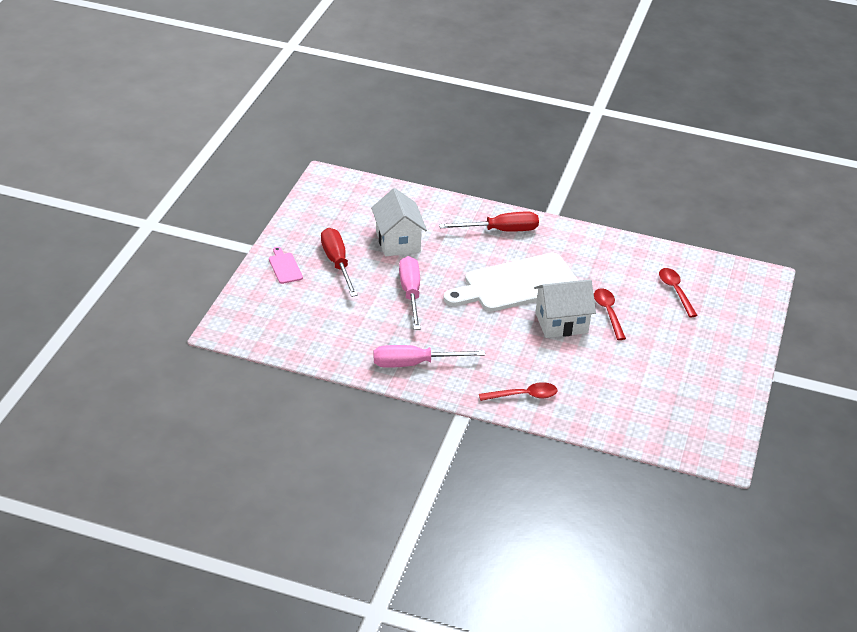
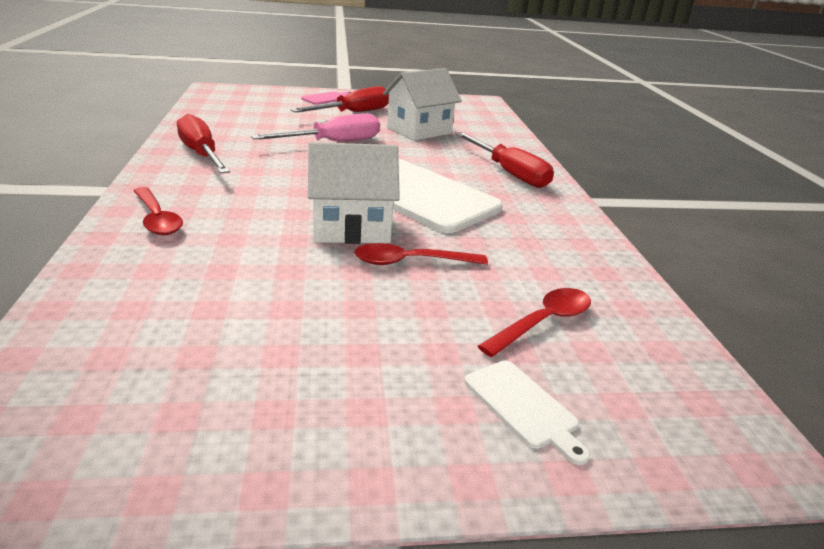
camera: 65 degrees right, 10 degrees down
pink screwdriver [373,345,485,368] -> red screwdriver [177,114,230,174]
white house [534,279,596,338] -> white house turned 60 degrees counterclockwise [308,142,400,244]
red spoon [594,288,626,340] -> red spoon turned 150 degrees counterclockwise [354,243,488,265]
none -> white cutting board [464,360,590,465]

